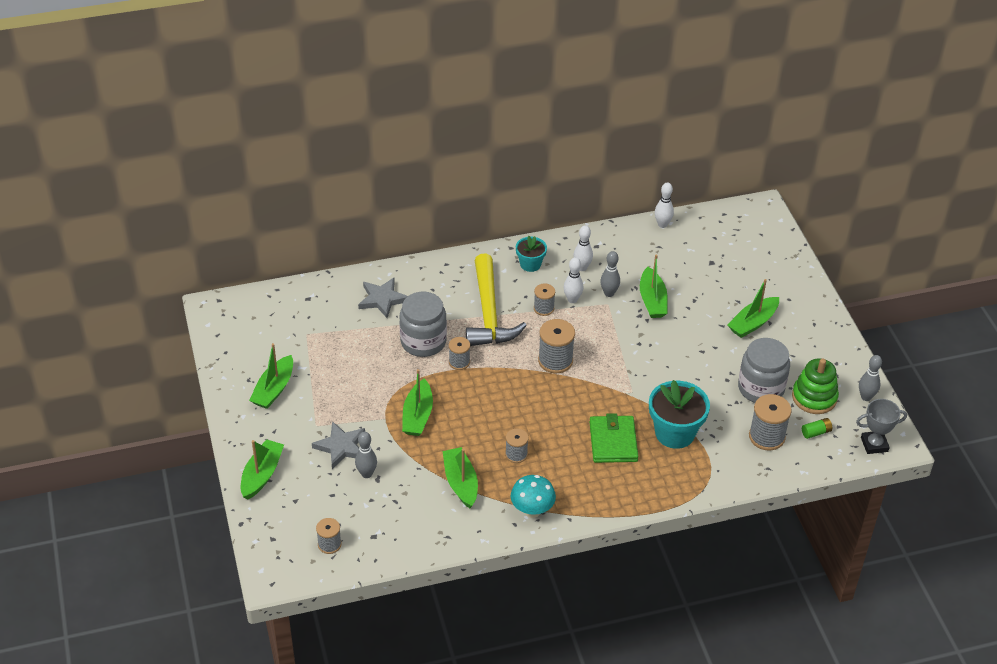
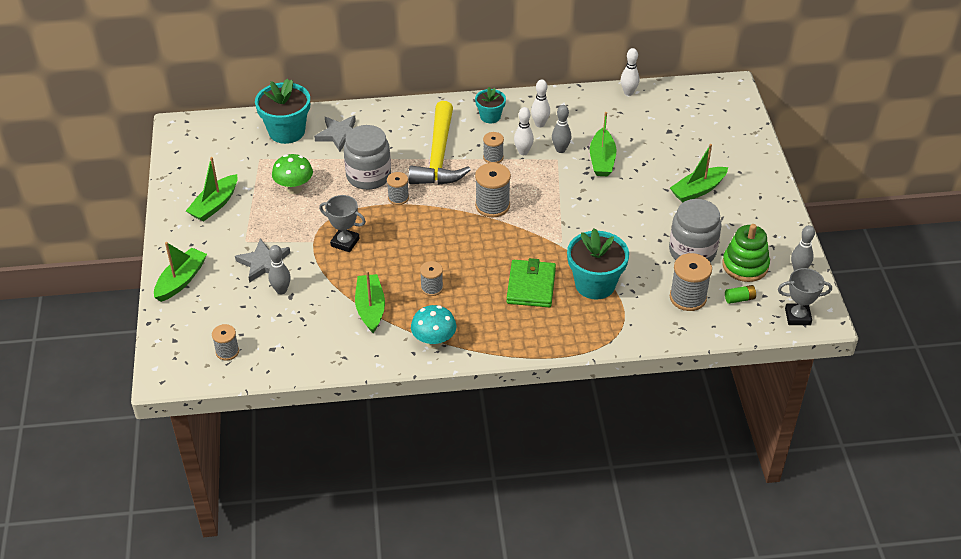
camera: 10 degrees right, 0 degrees up
green boat [402,369,433,436] -> grey trophy [319,195,366,252]
none -> turquoise flower pot [255,79,310,144]
none -> green mushroom [272,154,313,194]

